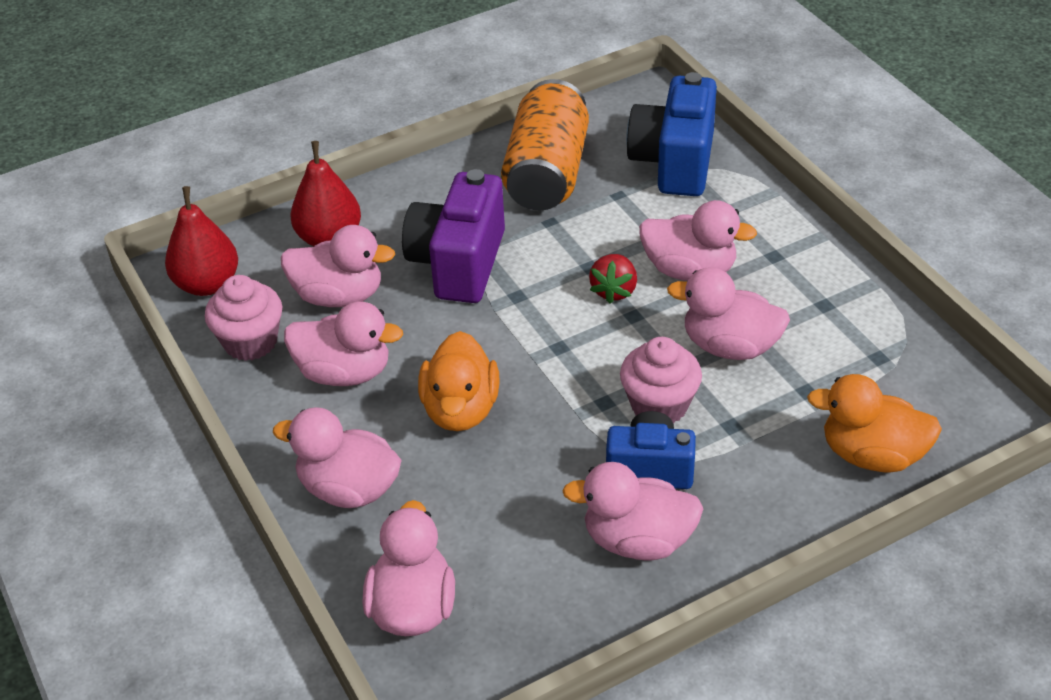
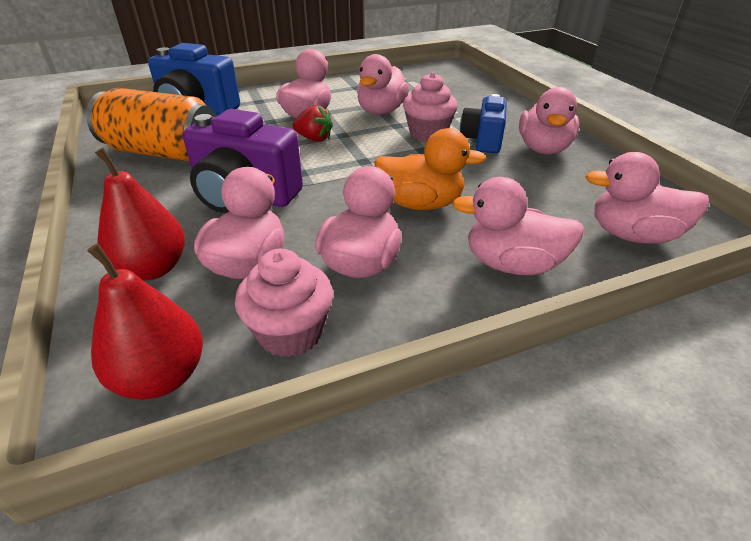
camera: 85 degrees left, 5 degrees down
pink duck [273,407,402,508] -> pink duck turned 75 degrees clockwise [452,177,584,275]
orange duck [807,374,942,473] -> none

